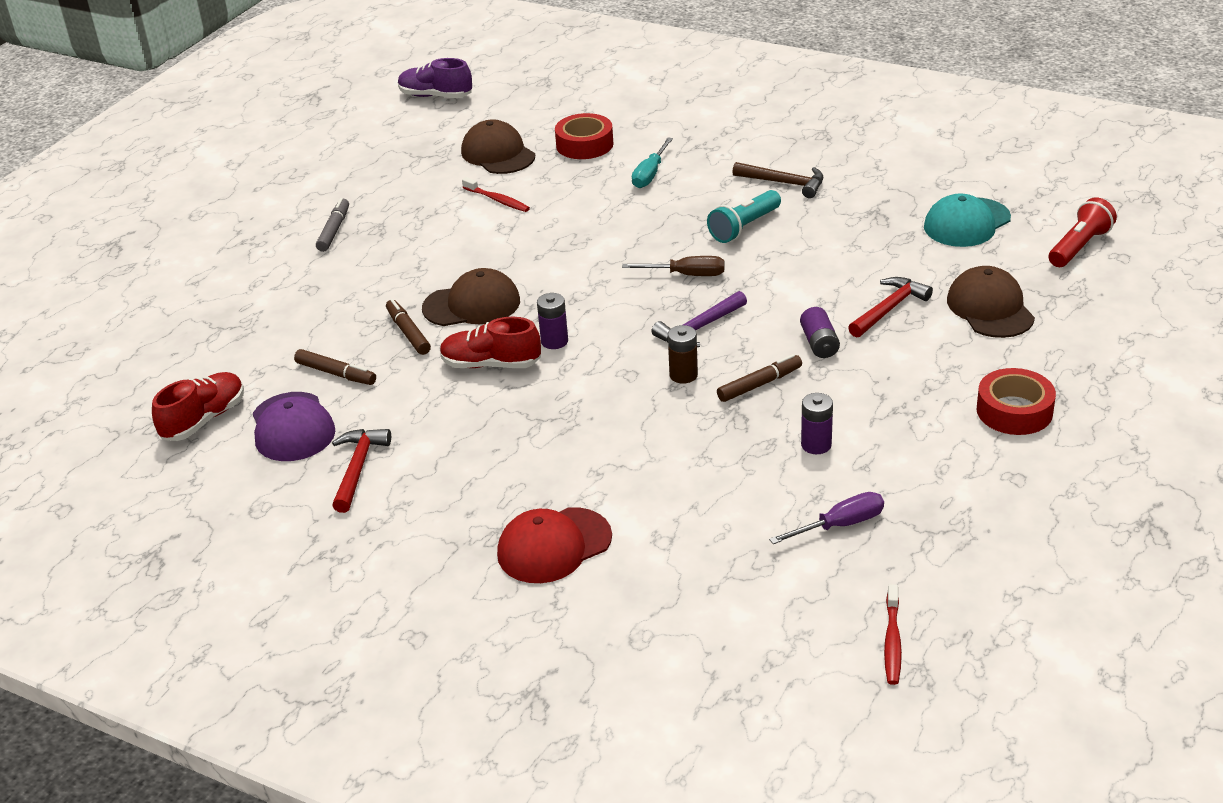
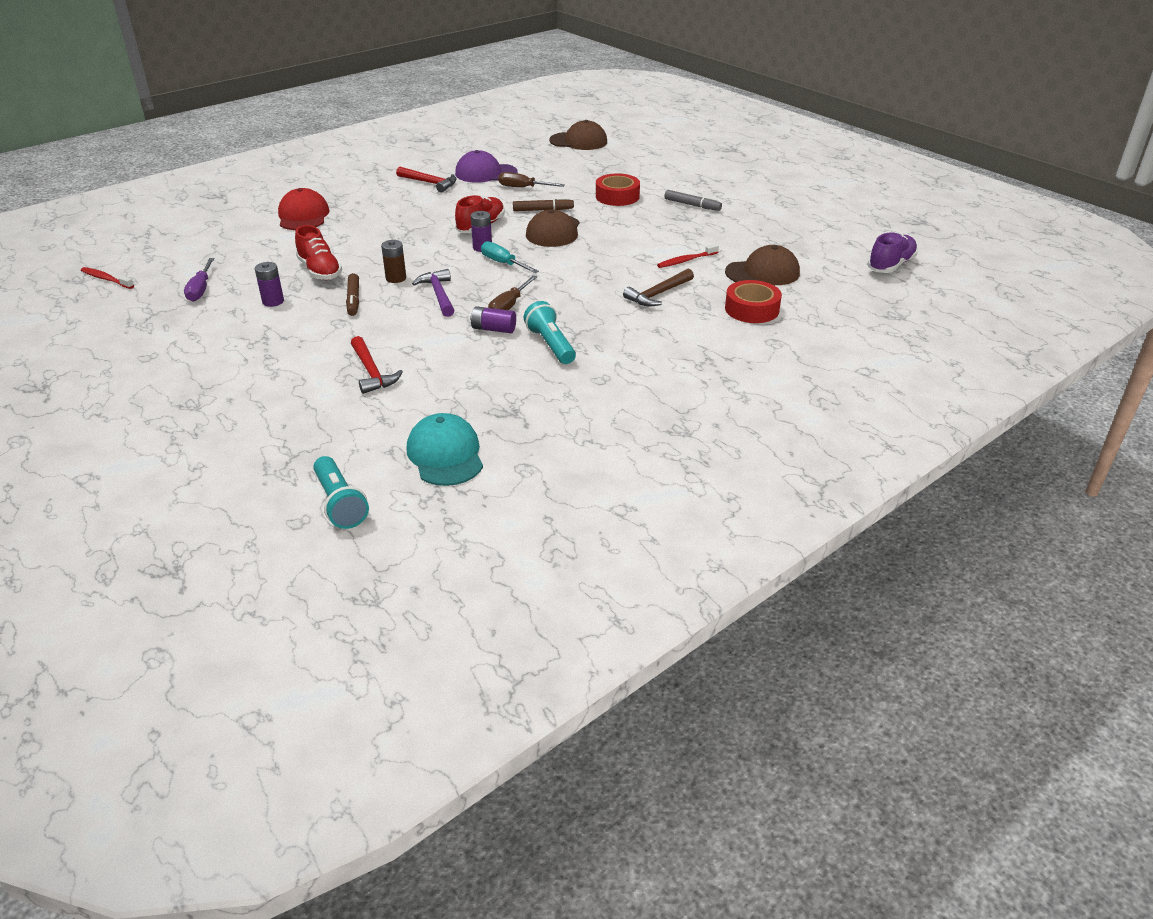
camera: 110 degrees right, 0 degrees up
red shoe [152,372,244,441] -> red shoe moved to [295,225,342,280]
brown marker [294,349,376,385] -> brown screwdriver [498,172,565,187]
turquoise screwdriver [632,138,673,188] -> turquoise screwdriver moved to [481,241,539,273]
brown hammer [732,162,823,198] -> brown hammer moved to [623,269,694,306]
purple battery [800,307,840,358] -> purple battery moved to [470,306,516,333]
brown cap [947,266,1035,338] -> brown cap moved to [549,120,607,150]
red tape [977,368,1056,435] -> red tape moved to [596,173,640,206]
red flashlight [1049,198,1117,267] -> turquoise flashlight [313,456,369,529]

